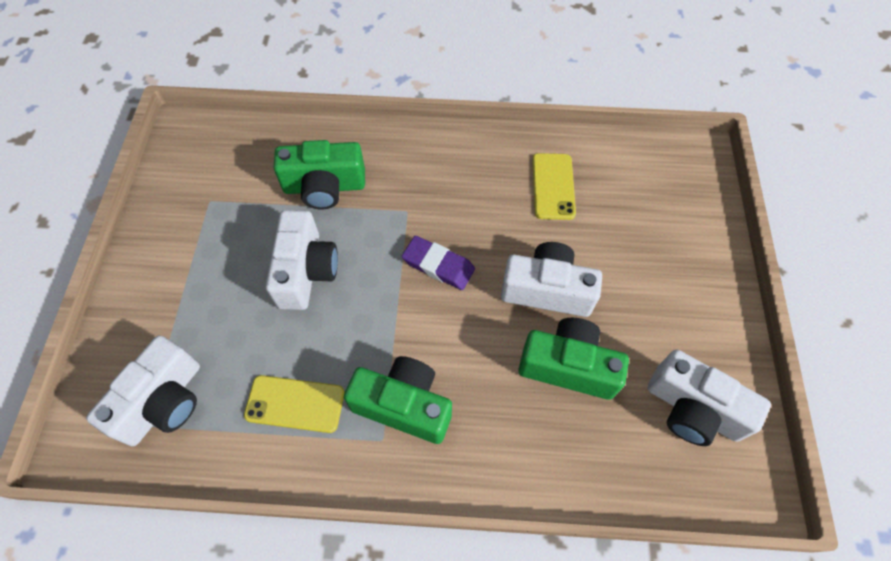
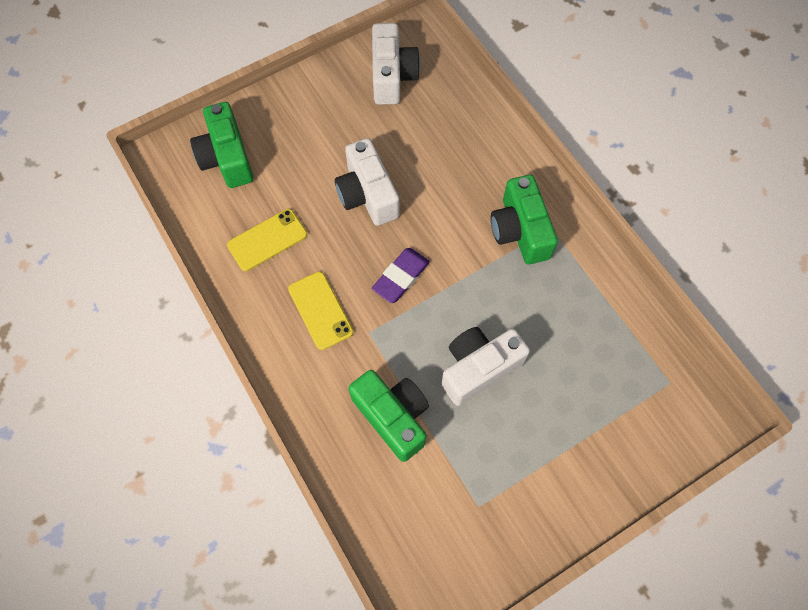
camera: 125 degrees left, 5 degrees up
white camera [86,335,200,446] -> none
yellow phone [244,375,345,433] -> yellow phone moved to [288,272,353,350]
purple eraser [402,236,475,290] -> purple eraser turned 45 degrees clockwise [372,248,430,303]
green camera [518,318,629,400] -> green camera moved to [190,102,253,188]

